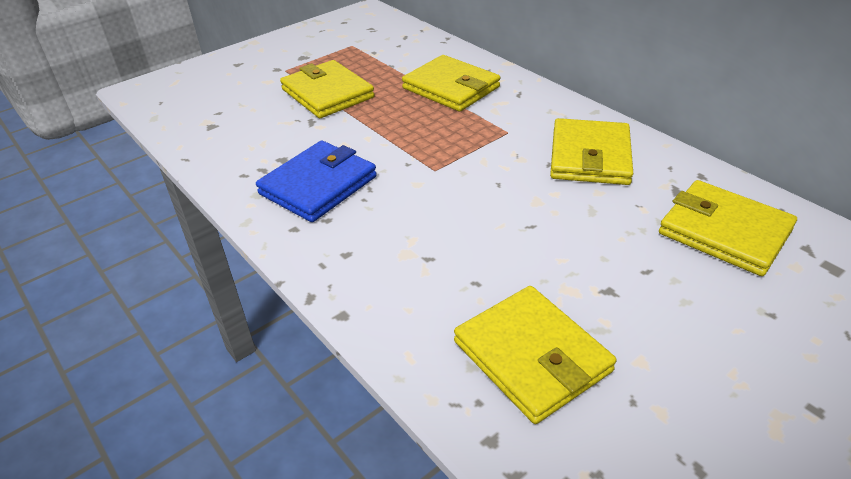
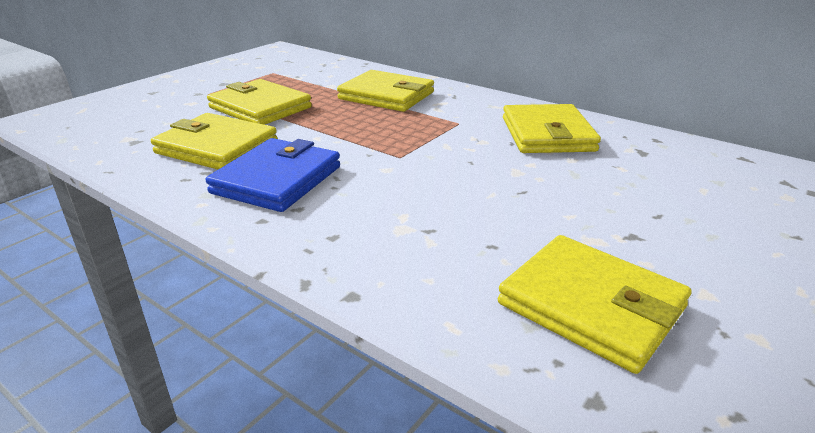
camera: 15 degrees left, 10 degrees down
yellow wallet [659,180,797,276] -> yellow wallet moved to [151,113,278,169]

